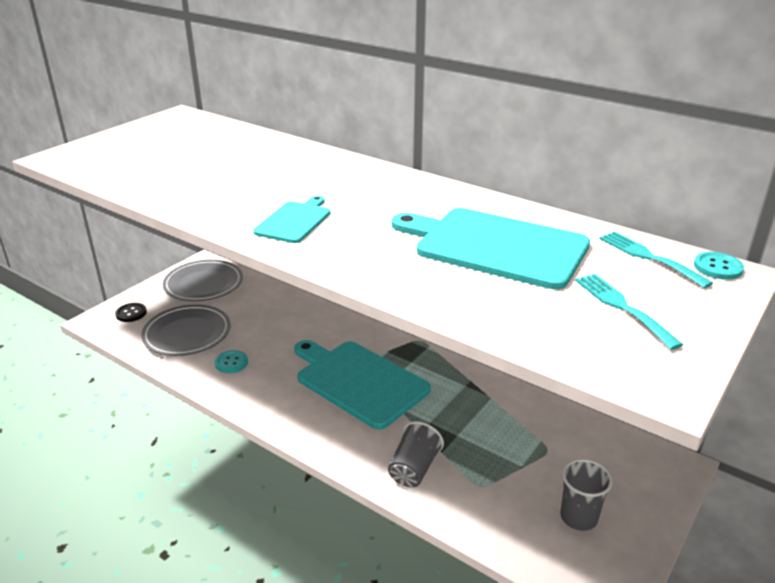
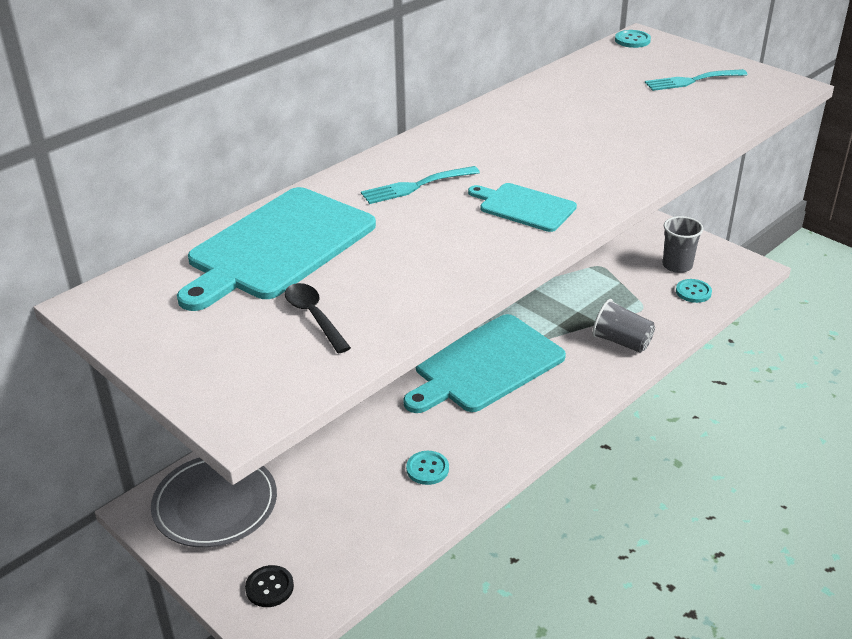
camera: 80 degrees left, 5 degrees up
grey plate [141,304,231,356] -> none
turquoise cutting board [392,208,590,290] -> turquoise cutting board moved to [177,187,376,311]
turquoise fork [599,231,713,288] -> turquoise fork moved to [361,166,480,204]
none -> black spoon [285,283,351,354]
none -> turquoise button [676,279,712,303]

